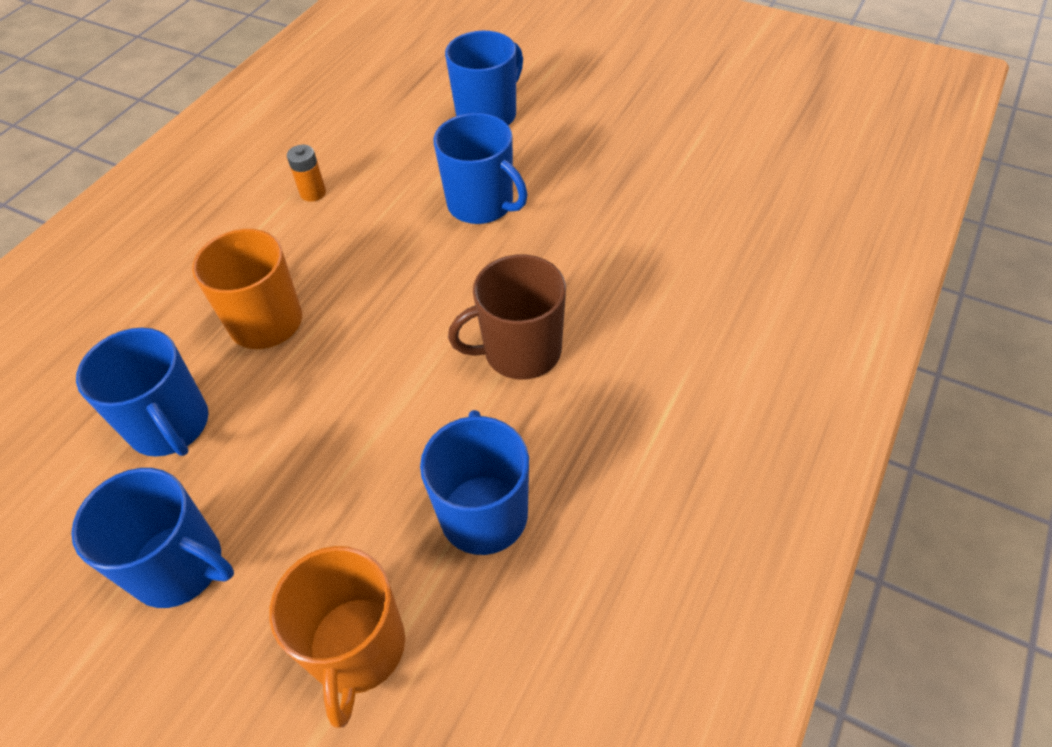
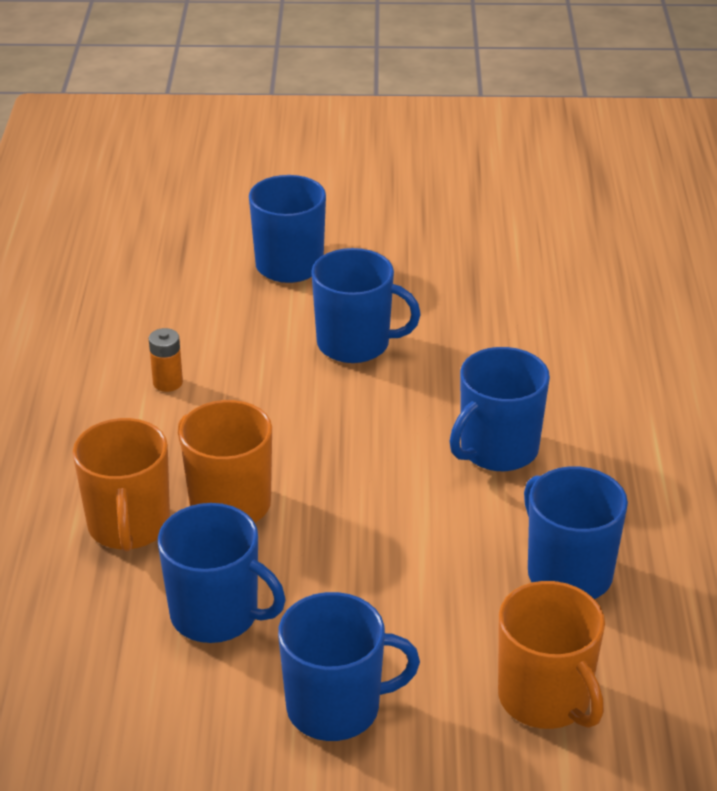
camera: 30 degrees left, 15 degrees down
brown mug [448,255,566,380] -> blue mug [449,347,550,471]
none -> orange mug [73,418,170,552]

